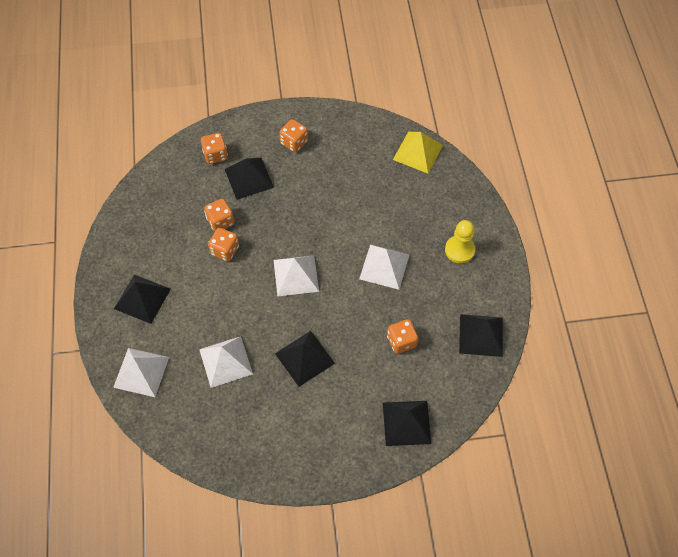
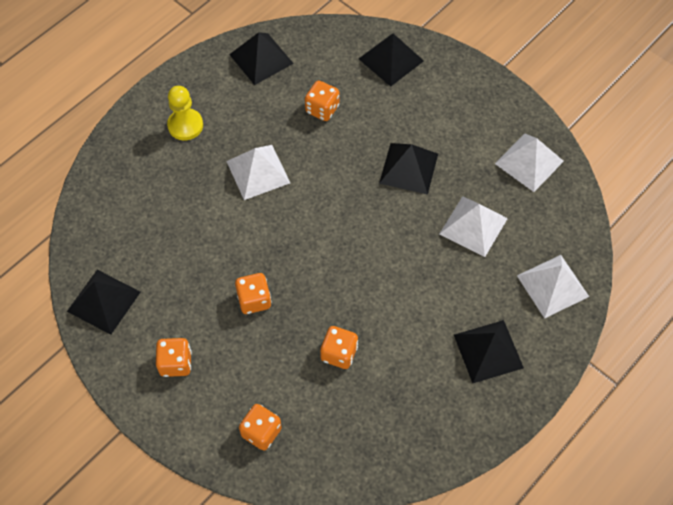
camera: 130 degrees left, 0 degrees up
orange dice [208,228,239,261] -> orange dice moved to [235,273,271,314]
black pyramid [225,158,274,200] -> black pyramid moved to [67,270,141,335]
white pyramid [273,255,319,297] -> white pyramid moved to [495,134,564,192]
yellow pyramid [393,132,443,174] -> none

